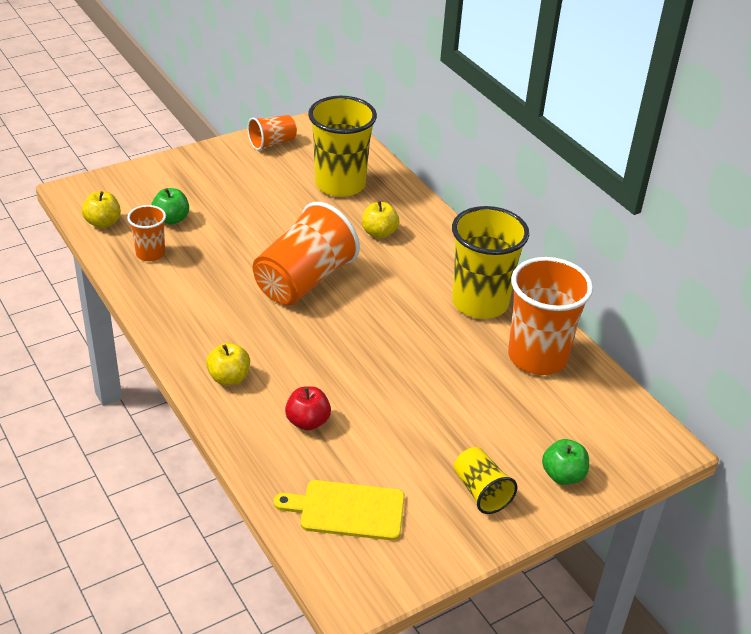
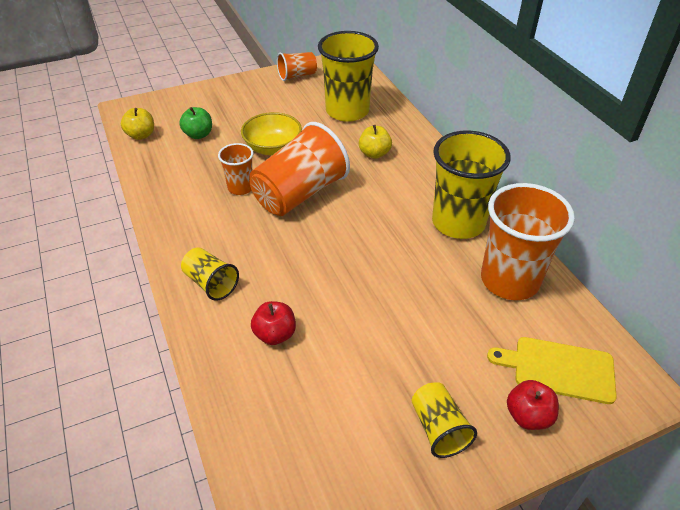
camera: 10 degrees right, 5 degrees up
orange cup [127,205,166,261] -> orange cup moved to [218,143,253,195]
yellow apple [206,343,250,385] -> yellow cup [181,247,239,301]
yellow cutting board [274,480,405,541] -> yellow cutting board moved to [487,337,617,404]
green apple [542,439,589,485] -> red apple [507,380,559,430]
none -> yellow bowl [241,112,302,156]

